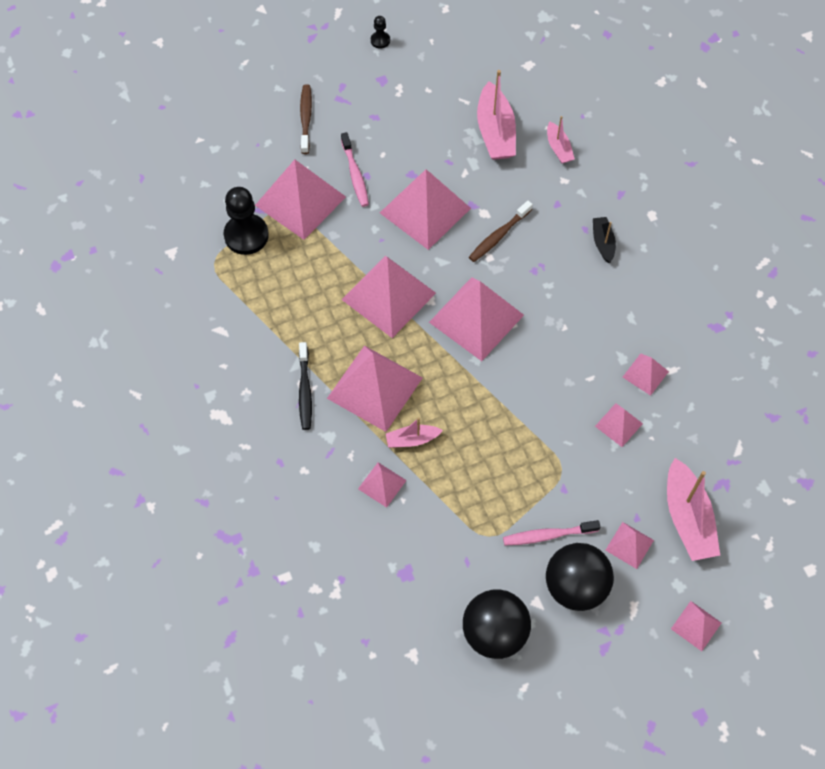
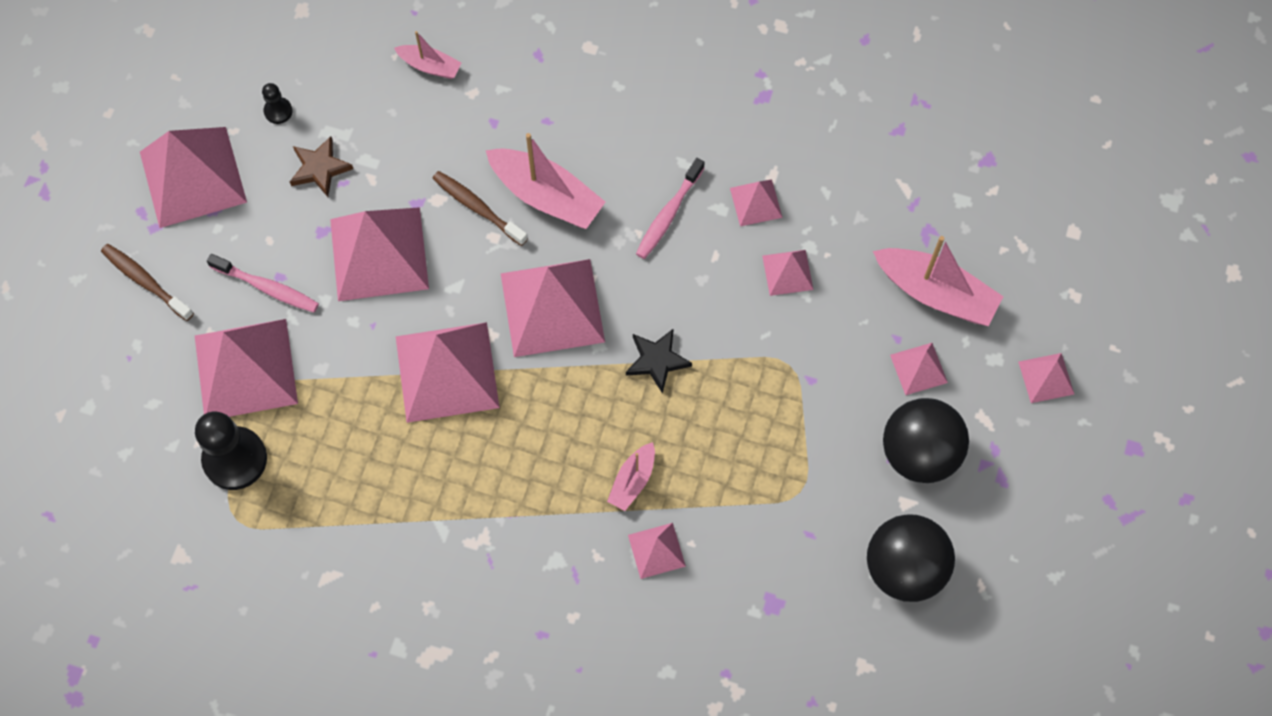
camera: 50 degrees left, 5 degrees up
black toothbrush [299,342,312,430] -> none
pink pyramid [327,346,422,432] -> pink pyramid moved to [140,127,247,228]
black pawn [371,16,390,49] -> black pawn moved to [262,83,293,124]
brown toothbrush [469,201,533,262] -> brown toothbrush turned 135 degrees clockwise [432,171,528,246]
pink boat [477,70,516,160] -> pink boat moved to [486,133,605,229]
pink toothbrush [503,520,600,545] -> pink toothbrush moved to [636,158,705,259]
black boat [593,217,616,263] -> none
none -> brown star [290,136,353,197]
none -> black star [626,328,692,393]

